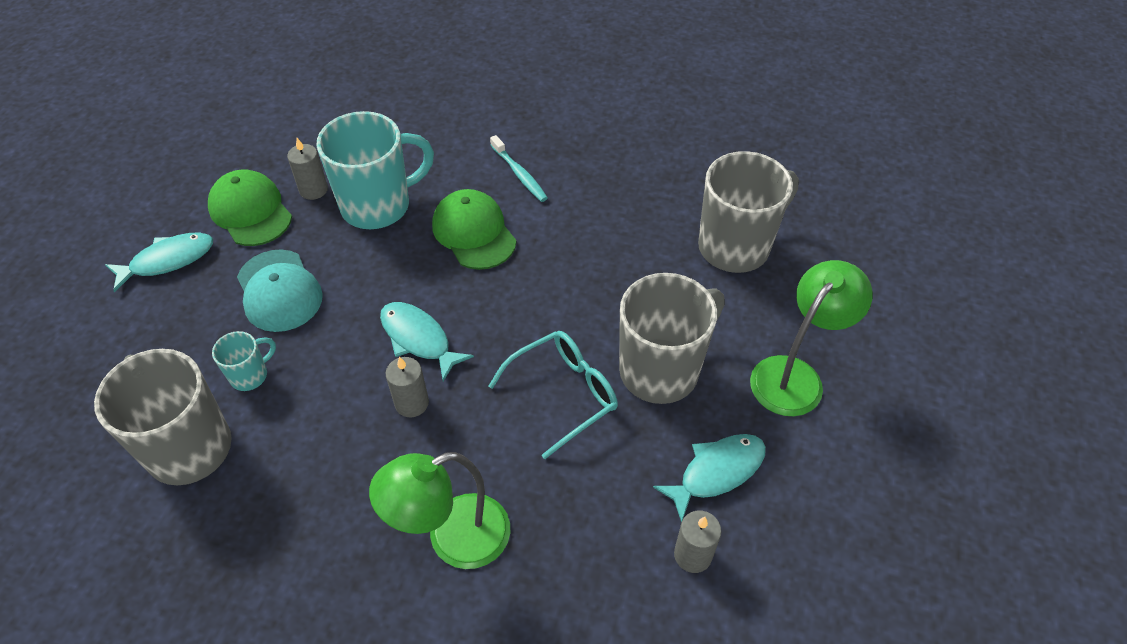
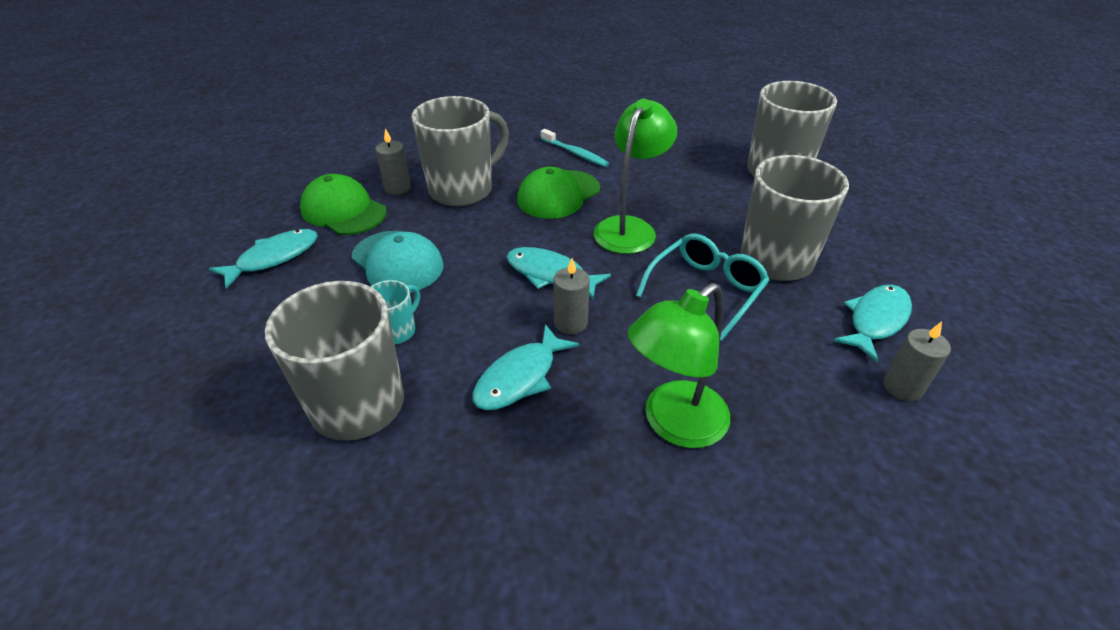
camera: 15 degrees left, 10 degrees down
turquoise mug [316,111,434,229] -> grey mug [412,96,509,207]
green cap [432,189,516,270] -> green cap turned 90 degrees counterclockwise [517,167,600,219]
green lamp [750,260,873,416] -> green lamp moved to [594,99,677,254]
none -> turquoise fish [473,324,579,410]

